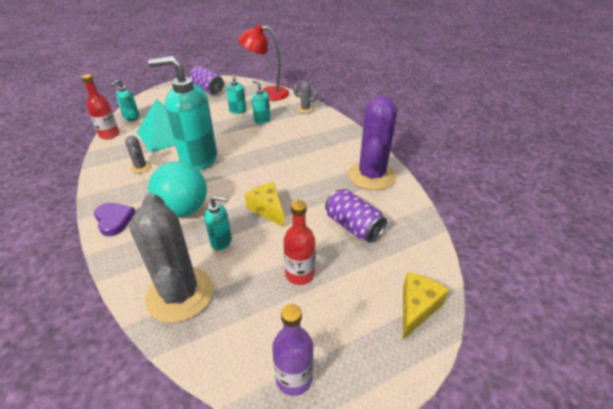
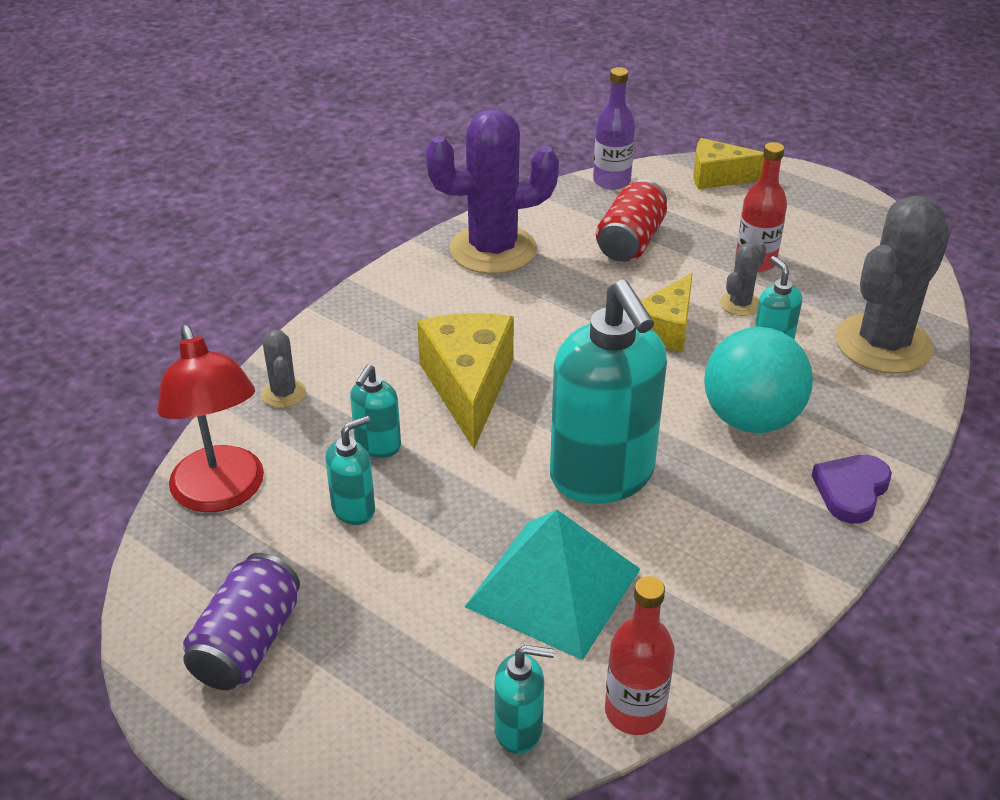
camera: 115 degrees left, 0 degrees up
grey cactus [125,136,151,173] -> grey cactus moved to [720,242,766,316]
purple bottle [272,304,314,396] -> purple bottle moved to [593,67,635,190]
purple can [325,189,387,243] -> red can [596,179,667,262]
none -> yellow cheese [417,313,514,449]

